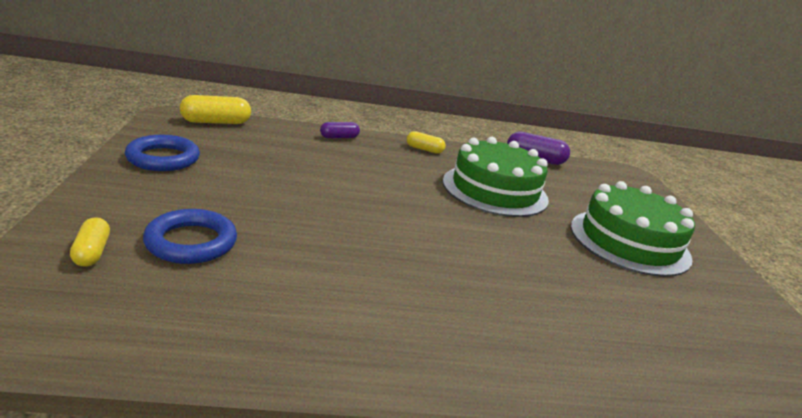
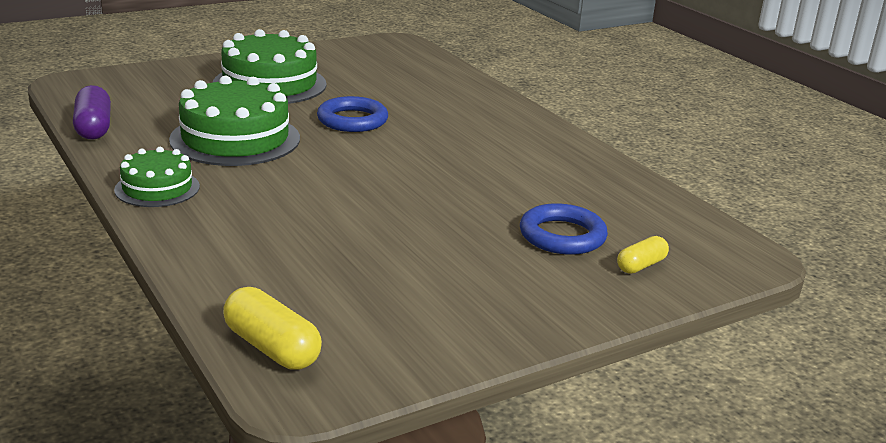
camera: 115 degrees left, 0 degrees up
blue ring [125,135,200,171] -> blue ring moved to [317,96,388,132]
purple capsule [320,122,360,138] -> none
yellow capsule [406,131,446,154] -> green cake [114,147,200,207]

